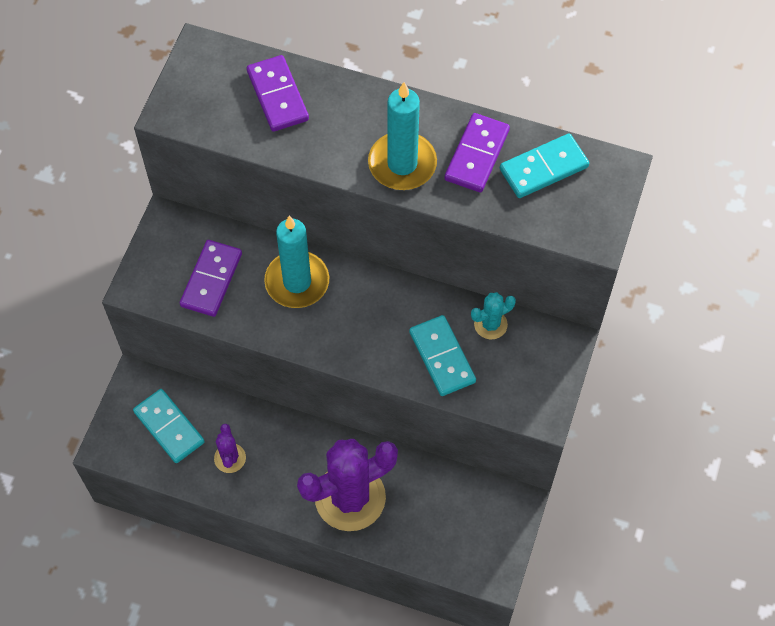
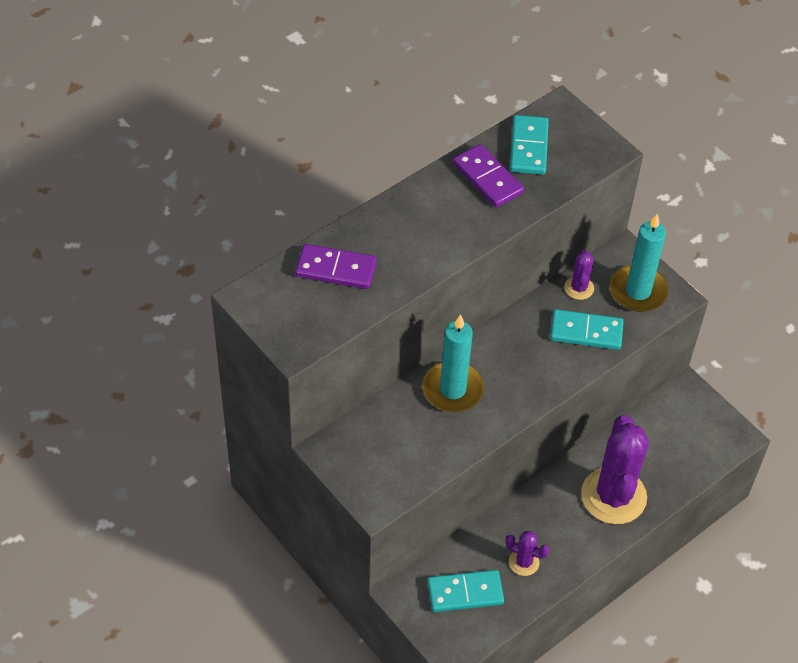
camera: 60 degrees left, 10 degrees down
purple domino [180,240,242,317] -> none
turquoise candle [368,82,437,190] -> turquoise candle moved to [610,214,668,312]
turquoise cactus [471,292,516,340] -> purple cactus [564,250,594,300]

